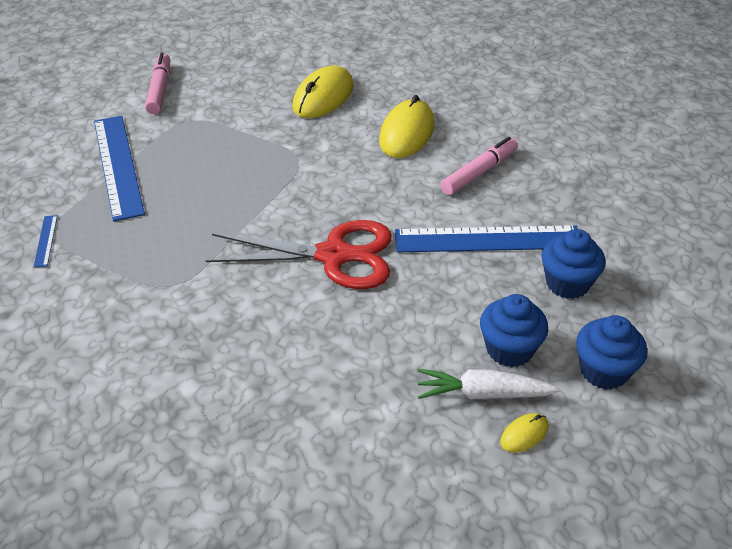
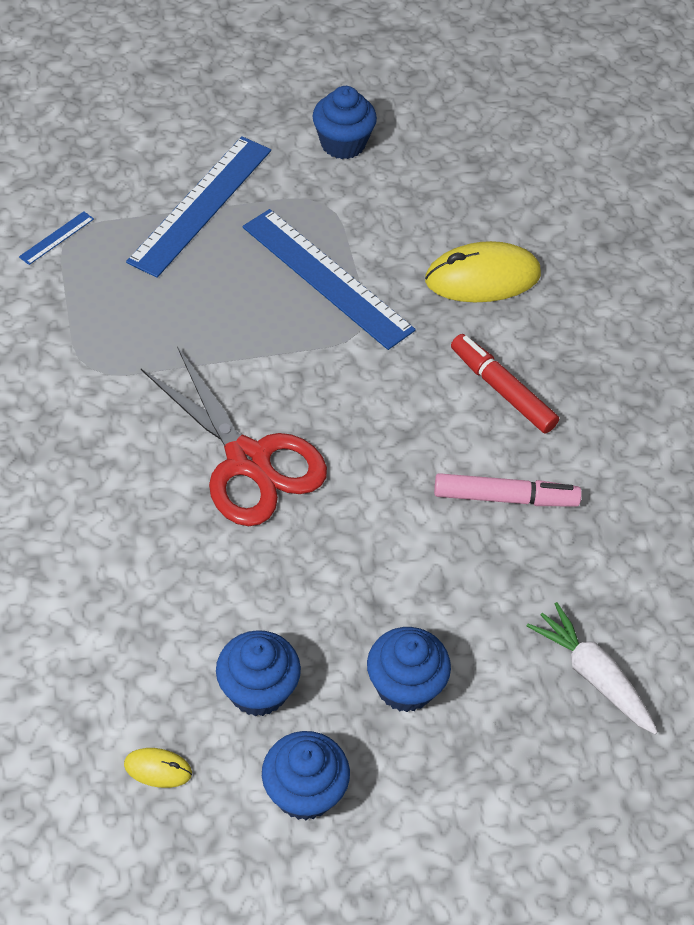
camera: 45 degrees right, 10 degrees up
pink marker [145,52,170,114] -> blue cupcake [312,86,377,159]
yellow mouse [379,95,435,158] -> red marker [451,334,559,433]
blue ruler [395,225,578,253] -> blue ruler moved to [242,209,416,350]
white carrot [418,369,560,400] -> white carrot moved to [527,602,658,734]

